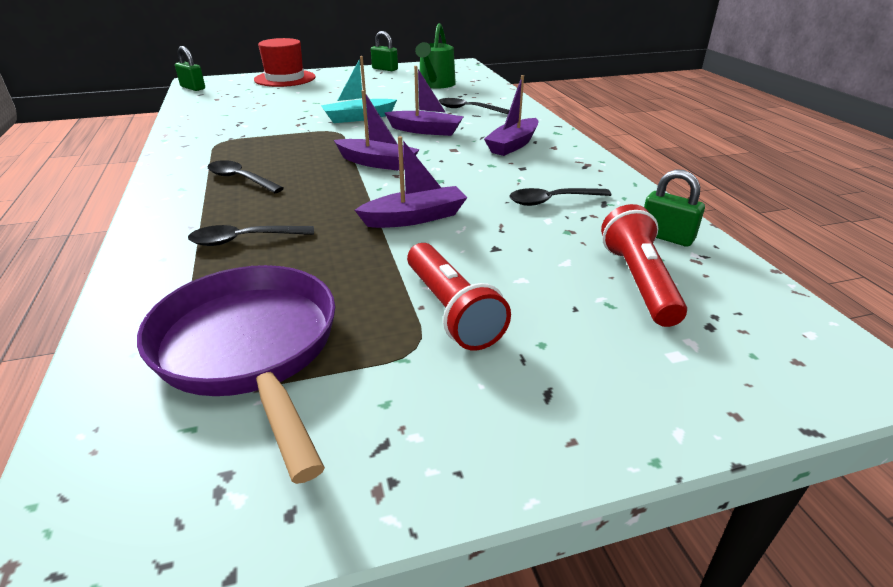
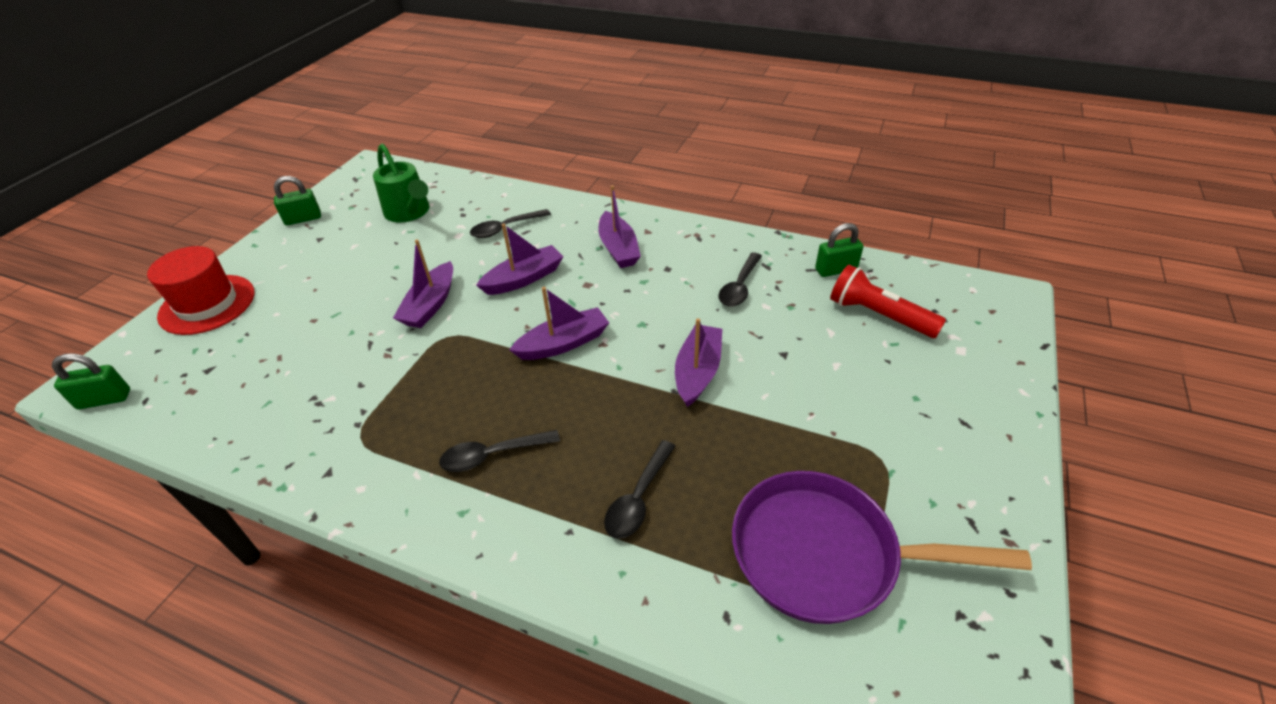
camera: 50 degrees left, 10 degrees up
turquoise boat [321,56,397,123] -> purple boat [393,239,453,328]
red flashlight [407,243,511,350] -> none

